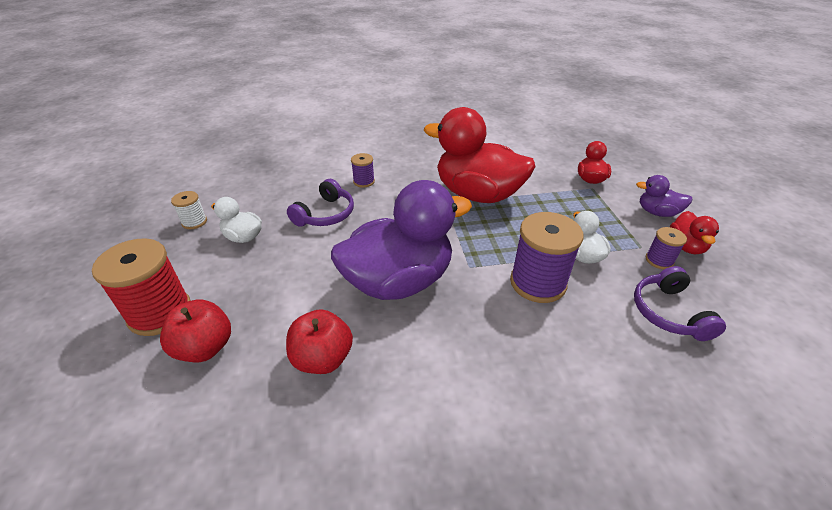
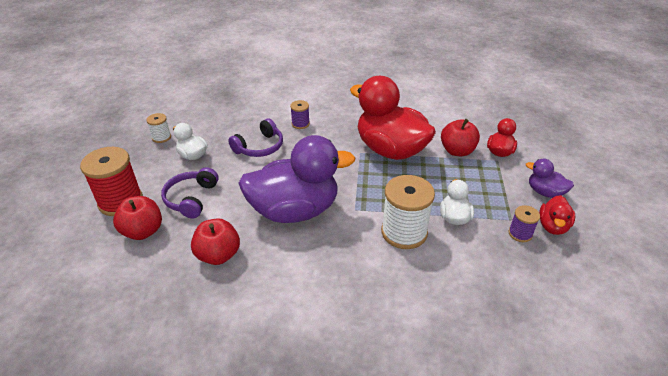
camera: 15 degrees right, 0 degrees up
purple spool [510,212,584,303] -> white spool [381,175,435,249]
purple headphones [634,266,726,341] -> purple headphones moved to [161,167,219,218]
none -> red apple [441,119,480,156]

